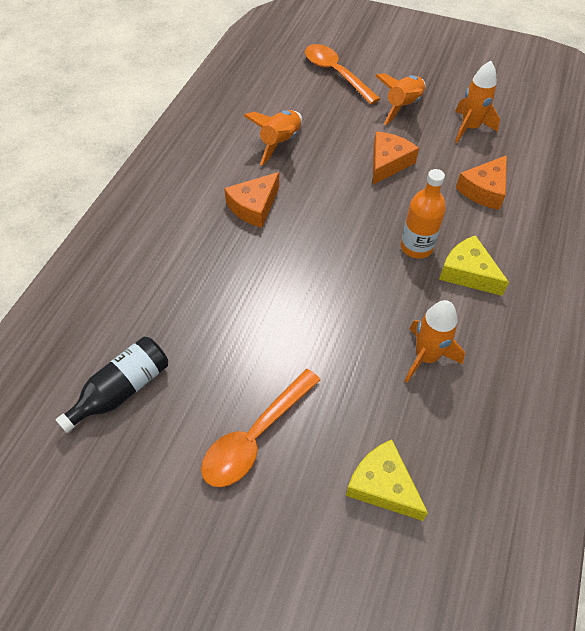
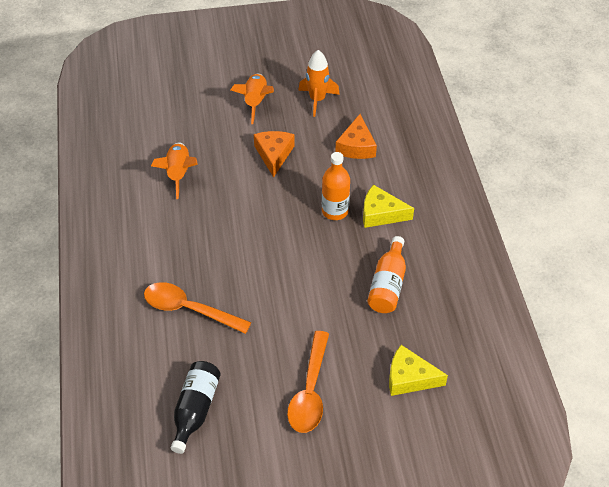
camera: 30 degrees left, 5 degrees down
orange cheese [224,172,279,228] -> none
orange spoon [305,44,380,105] -> orange spoon moved to [144,282,252,334]
orange rocket [405,300,465,383] -> orange bottle [367,236,406,313]

